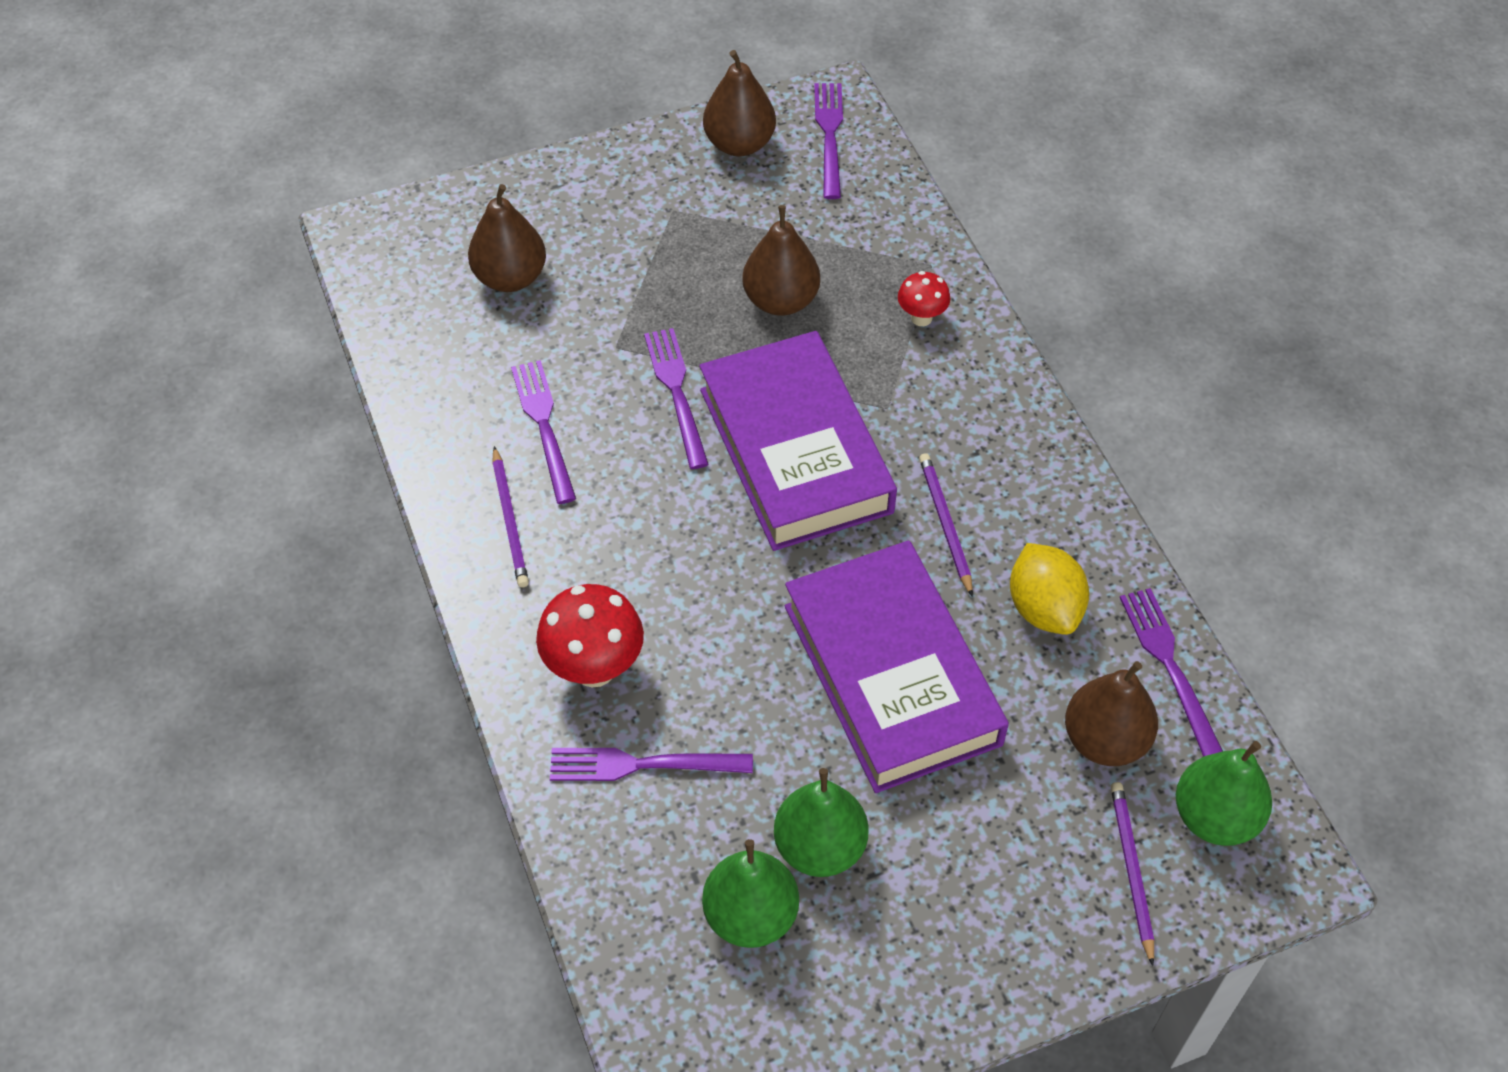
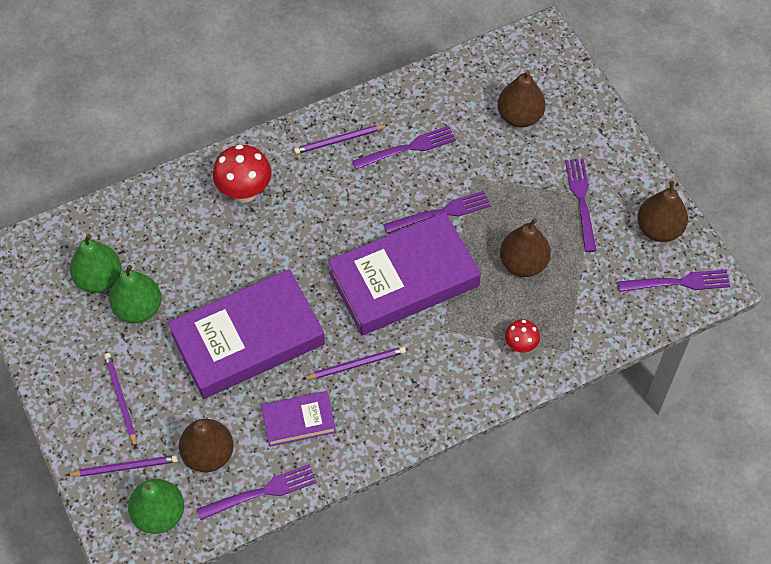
camera: 85 degrees right, 5 degrees up
purple fork [550,748,753,781] -> purple fork moved to [565,159,597,252]
yellow lemon [1010,543,1089,635] -> purple book [261,391,336,447]
none -> purple pencil [104,353,137,447]

